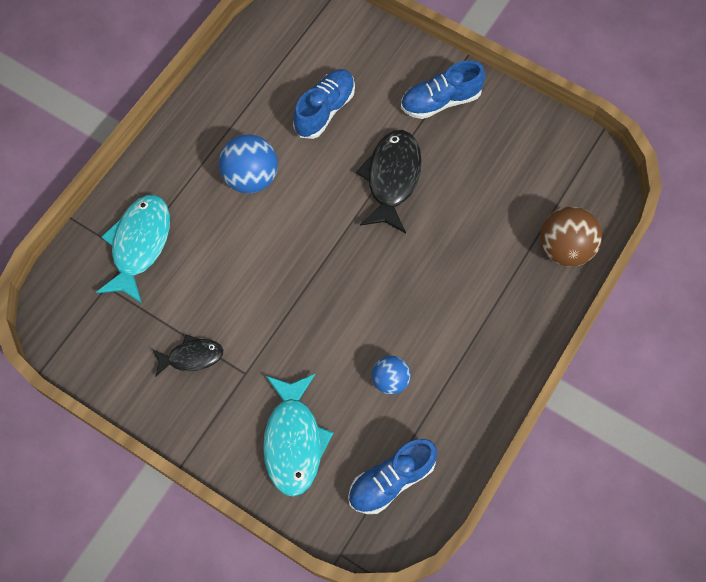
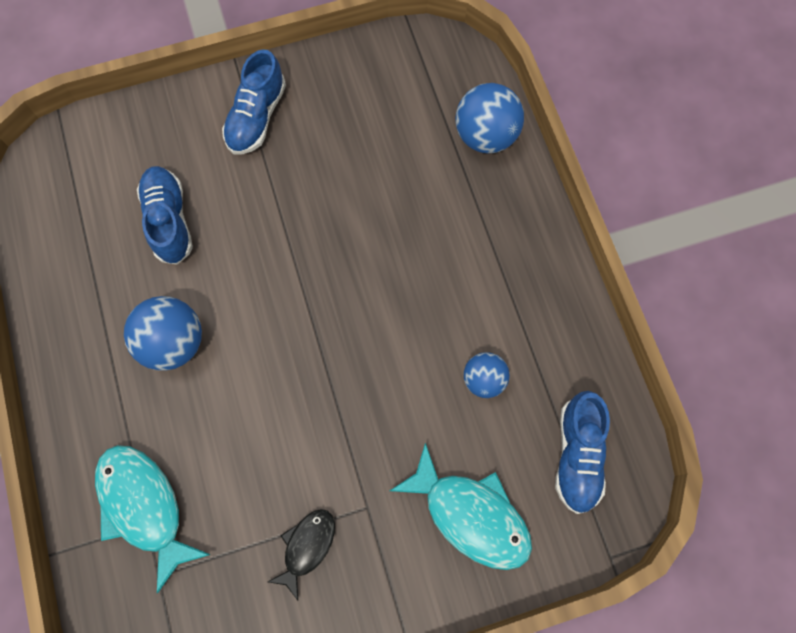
camera: 50 degrees left, 5 degrees up
black fish [356,130,422,233] -> none
brown ball [540,206,602,267] -> blue ball [455,83,524,153]

